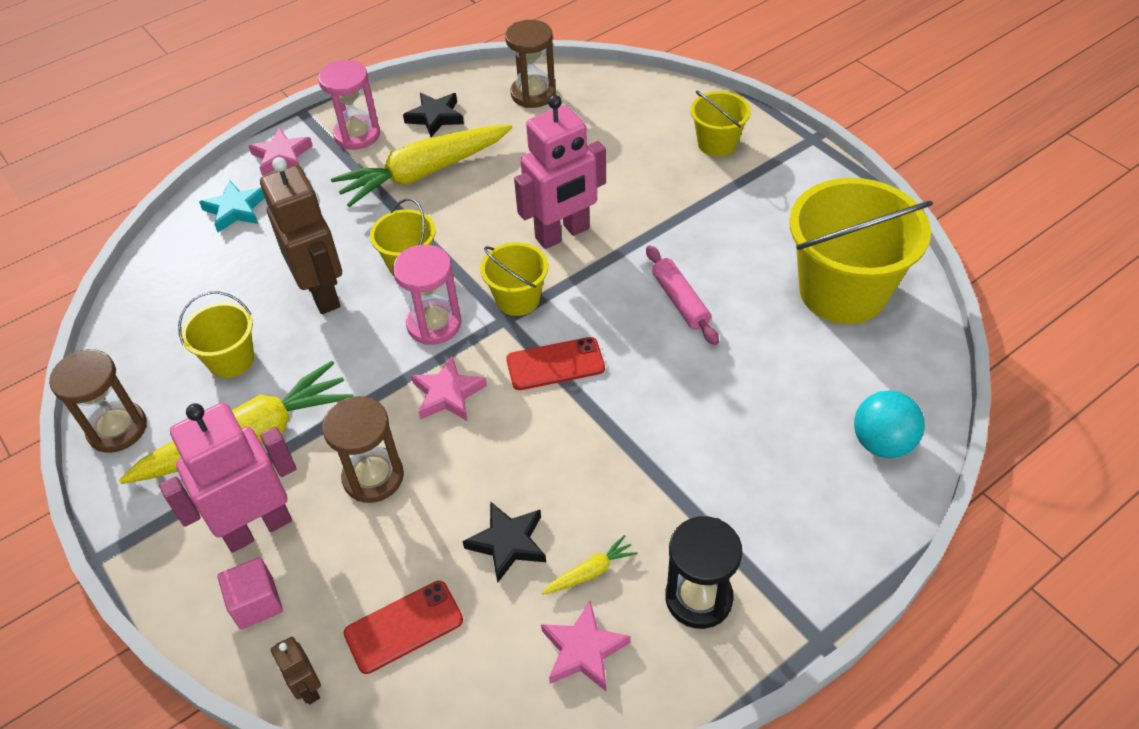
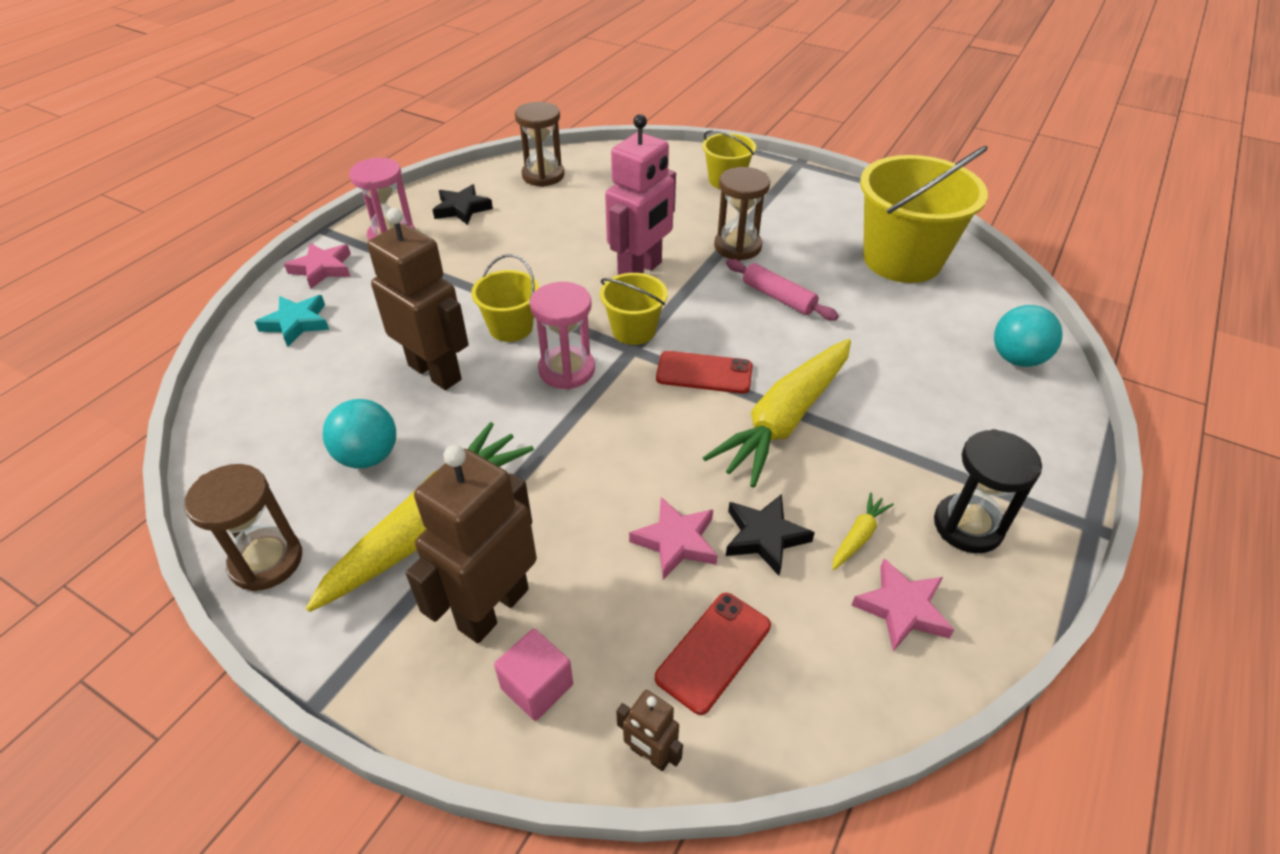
camera: 25 degrees left, 5 degrees down
pink robot [159,402,296,552] -> brown robot [406,445,537,643]
yellow bucket [178,291,254,378] -> turquoise ball [322,399,396,468]
brown hourglass [322,396,404,503] -> brown hourglass moved to [714,167,770,261]
yellow carrot [331,124,512,207] -> yellow carrot moved to [703,339,851,488]
pink star [411,356,487,421] -> pink star moved to [629,497,718,580]
red phone [506,337,605,390] -> red phone turned 45 degrees clockwise [656,351,753,394]

